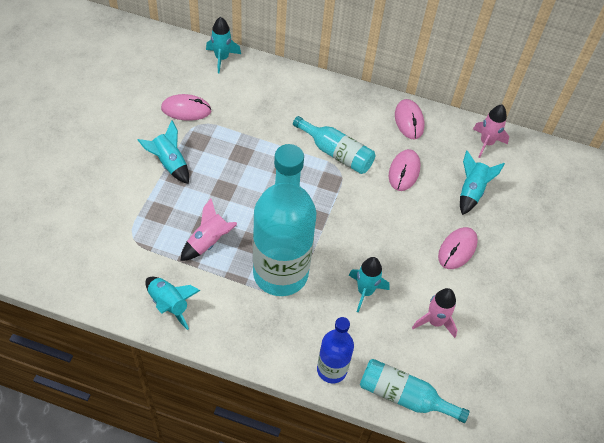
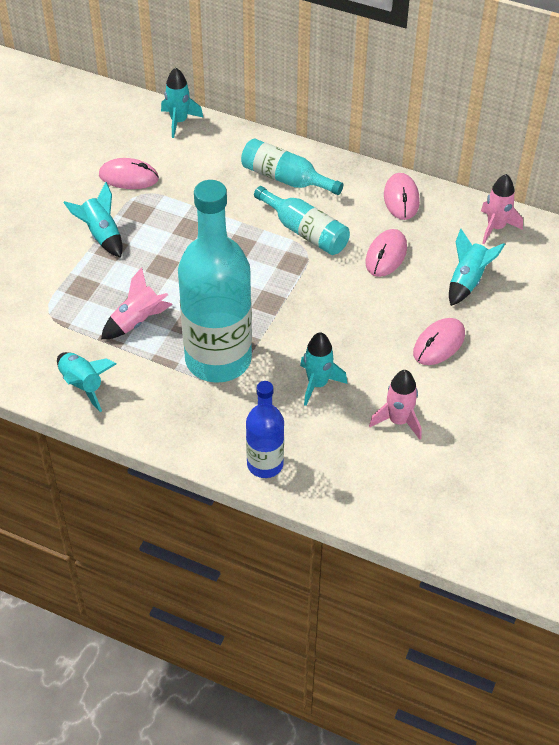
camera: 10 degrees right, 5 degrees down
turquoise bottle [360,359,469,423] -> turquoise bottle moved to [241,139,343,195]

